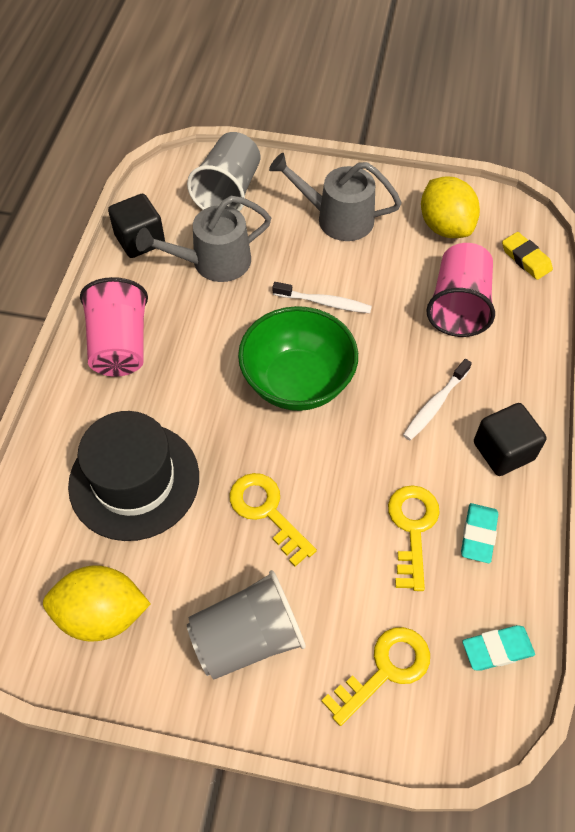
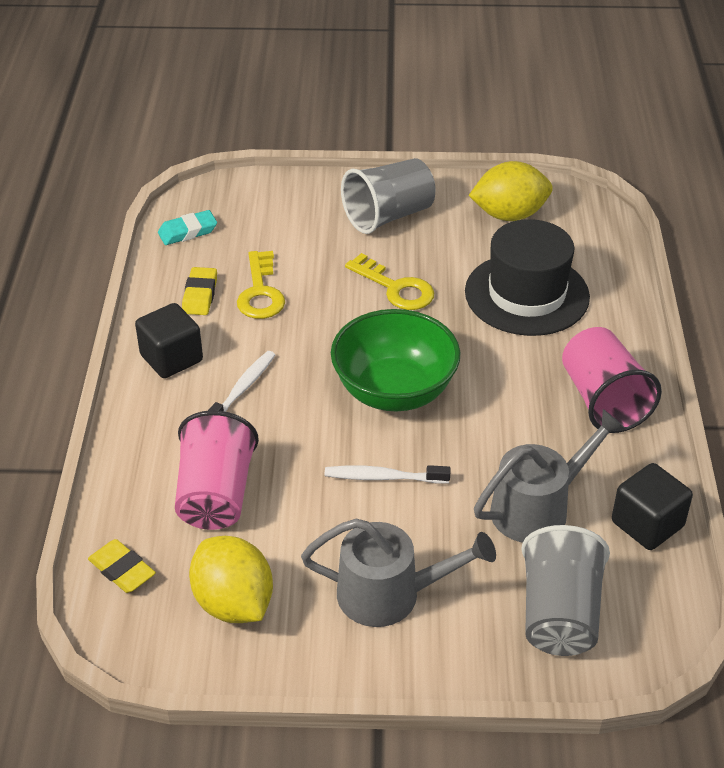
camera: 170 degrees right, 15 degrees down
yellow key [321,627,430,726] -> none
turquoise eraser [461,503,498,563] -> yellow eraser [182,267,217,315]

